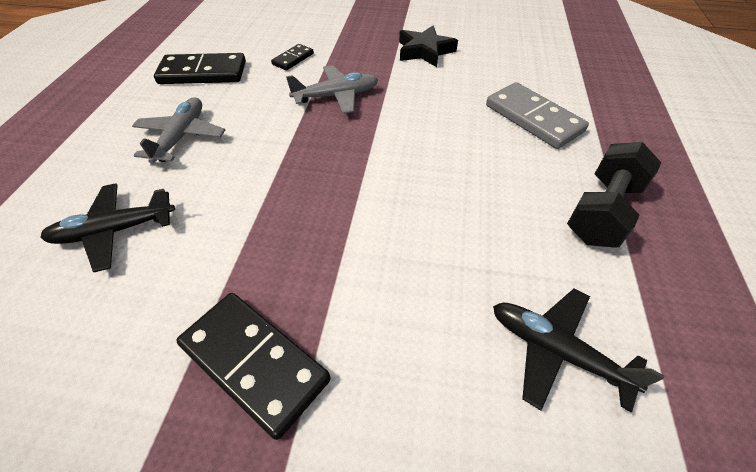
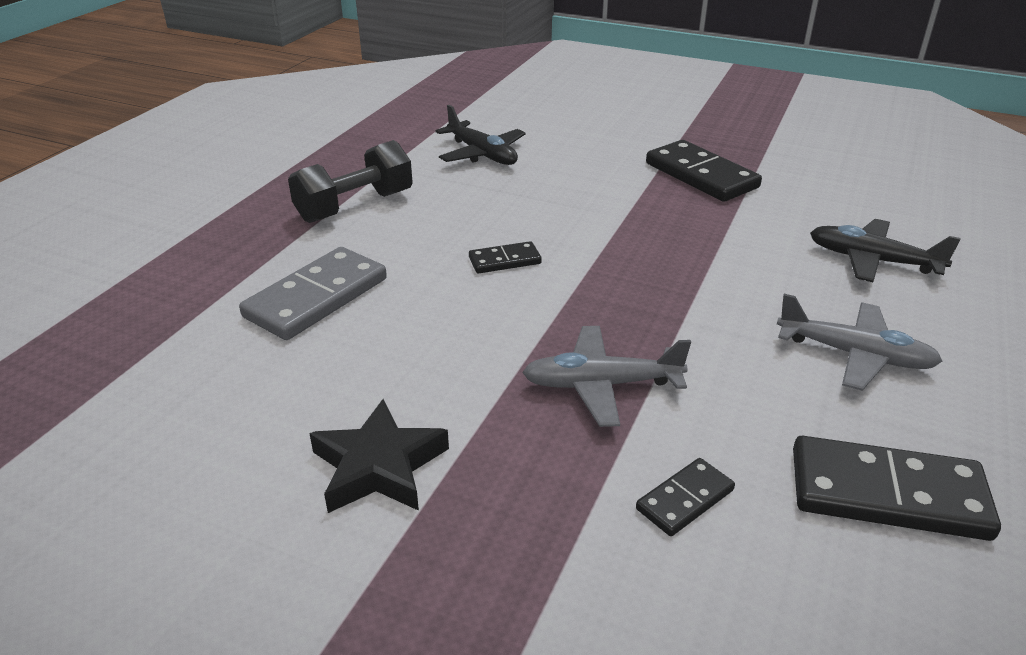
camera: 165 degrees left, 15 degrees down
black plane [40,183,175,272] -> black plane turned 150 degrees counterclockwise [810,219,961,282]
grey plane [132,97,225,164] -> grey plane turned 90 degrees counterclockwise [777,294,942,391]
grey domino [486,82,589,149] -> grey domino turned 60 degrees clockwise [239,247,387,340]
none -> black domino [469,241,542,273]

